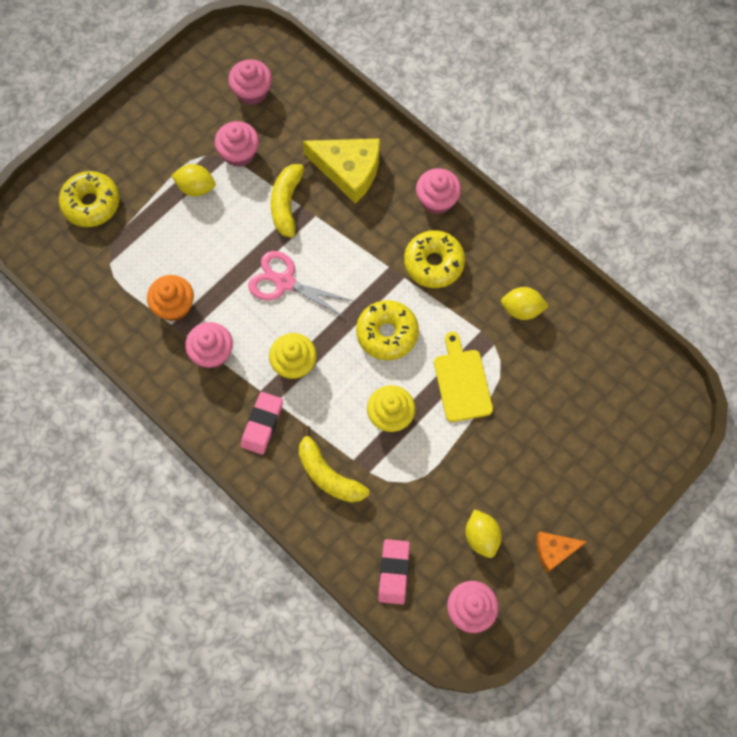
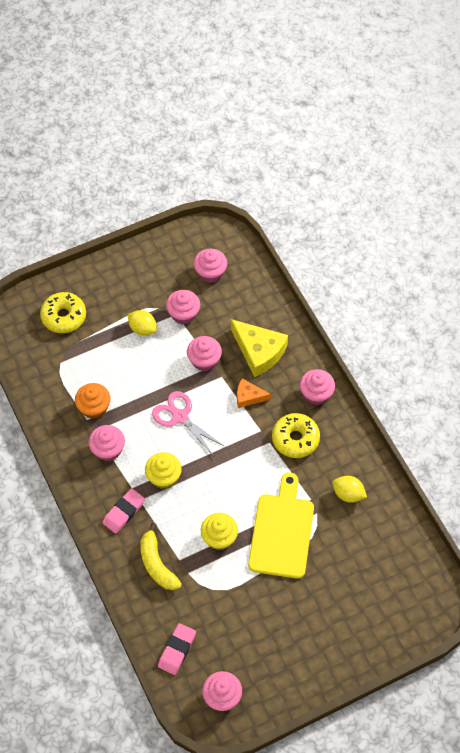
camera: 20 degrees right, 10 degrees down
yellow banana [271,159,312,238] -> pink cupcake [187,336,222,371]
yellow donut [356,300,419,360] -> none
yellow cutting board [434,332,493,422] -> yellow cutting board [248,472,314,579], size x1.51
yellow lemon [465,509,502,558] -> none
orange cheese [536,531,586,573] -> orange cheese moved to [237,378,271,408]

